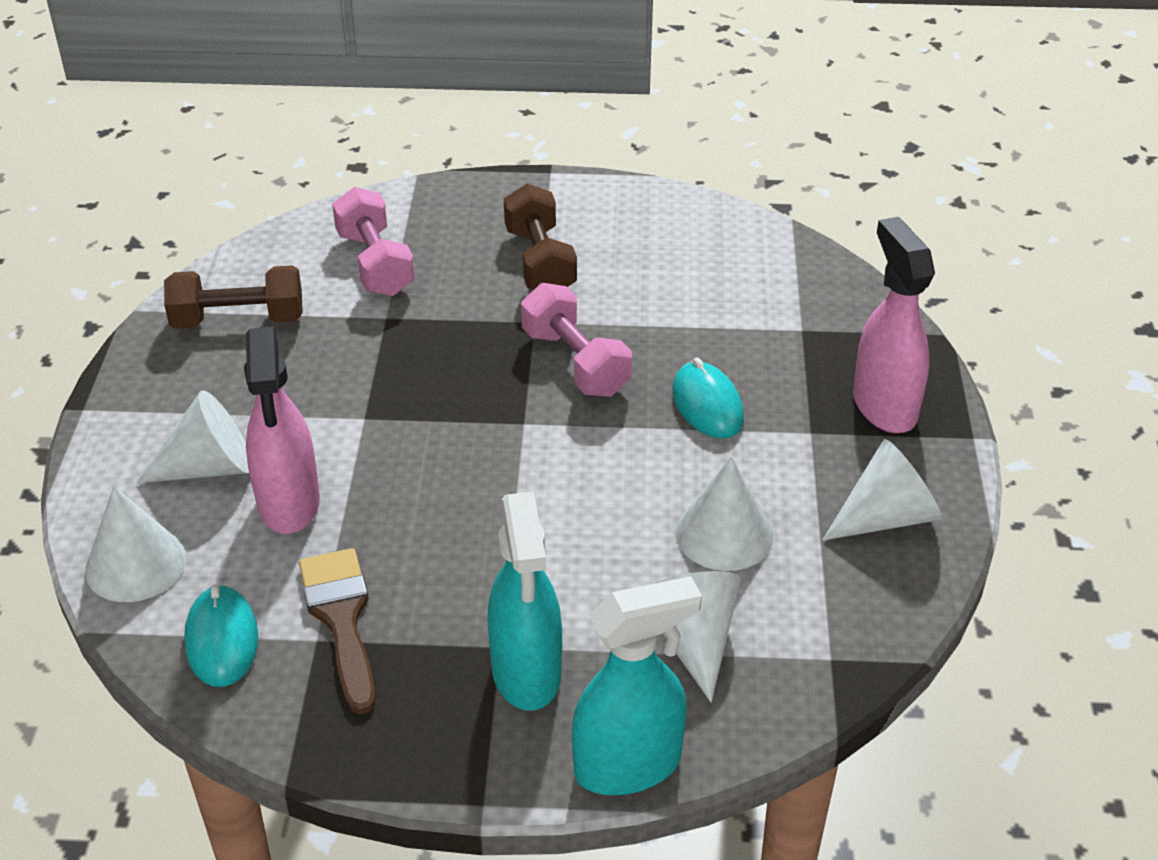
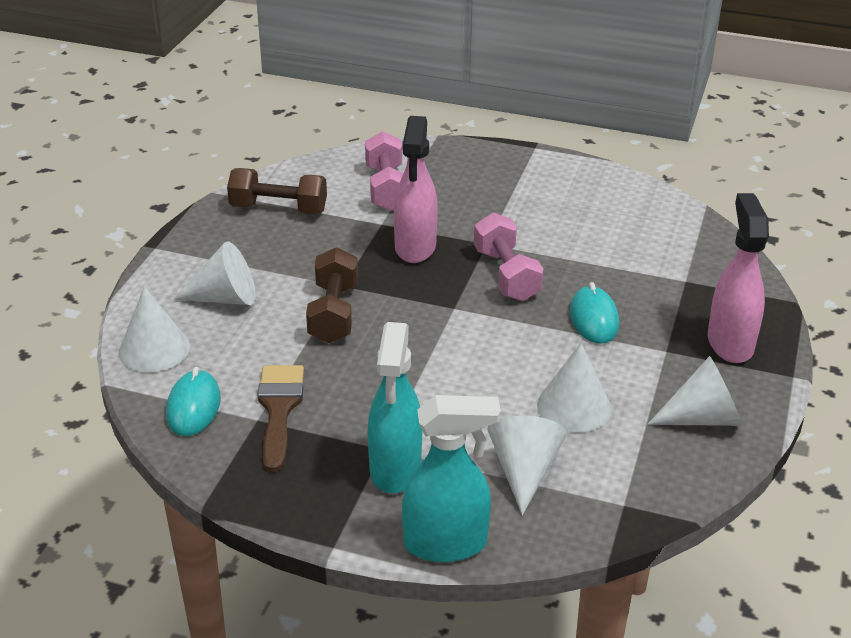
camera: 15 degrees right, 5 degrees down
pink spray bottle [244,327,320,534] -> pink spray bottle moved to [394,116,438,263]
brown dumbbell [504,183,577,290] -> brown dumbbell moved to [306,247,358,343]

